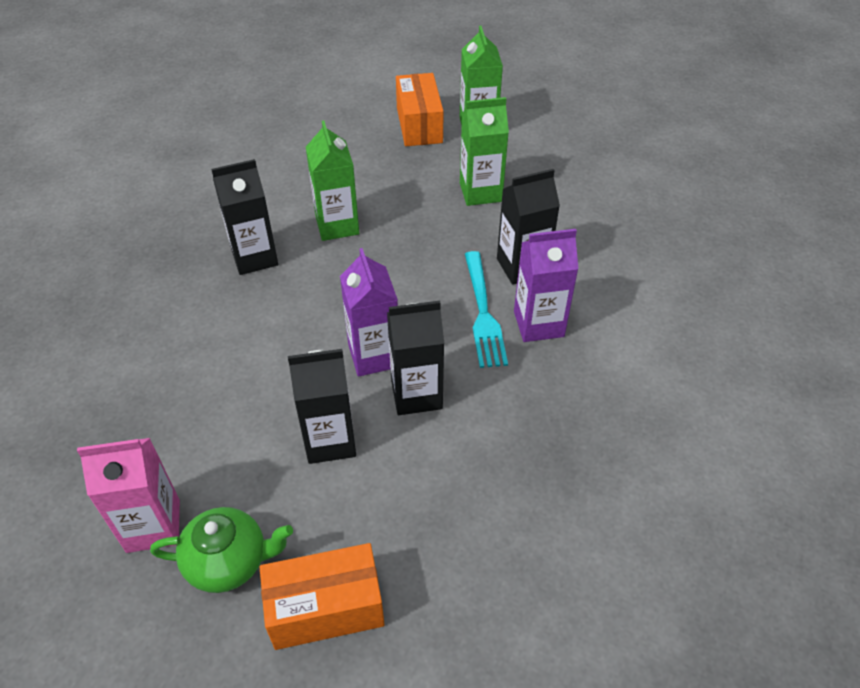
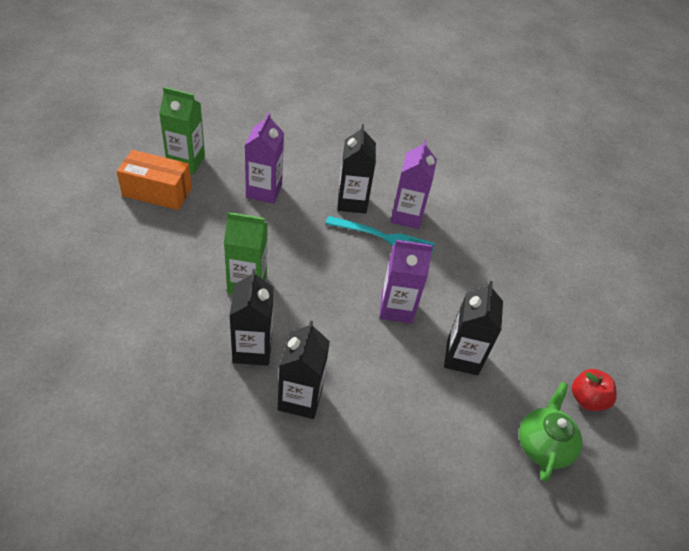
camera: 75 degrees left, 0 degrees up
pink carton [77,438,180,553] -> none
orange box [260,543,385,650] -> red apple [572,369,617,411]
black carton [387,301,444,415] -> black carton moved to [278,320,330,419]
green carton [460,97,509,206] -> purple carton [245,112,284,204]

